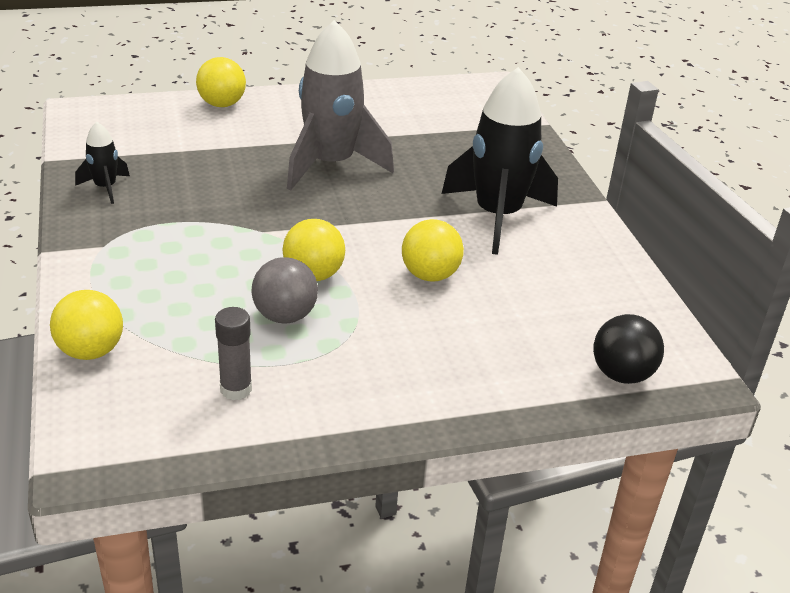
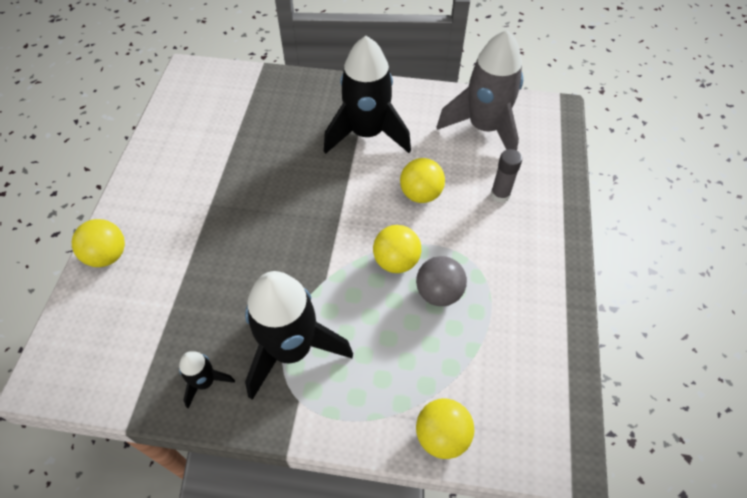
camera: 65 degrees left, 20 degrees up
grey glue stick [215,307,252,400] -> grey glue stick moved to [491,149,522,203]
grey rocket [287,20,394,190] -> grey rocket moved to [437,30,523,150]
black ball [593,314,664,384] -> none
none -> black rocket [245,271,353,400]

